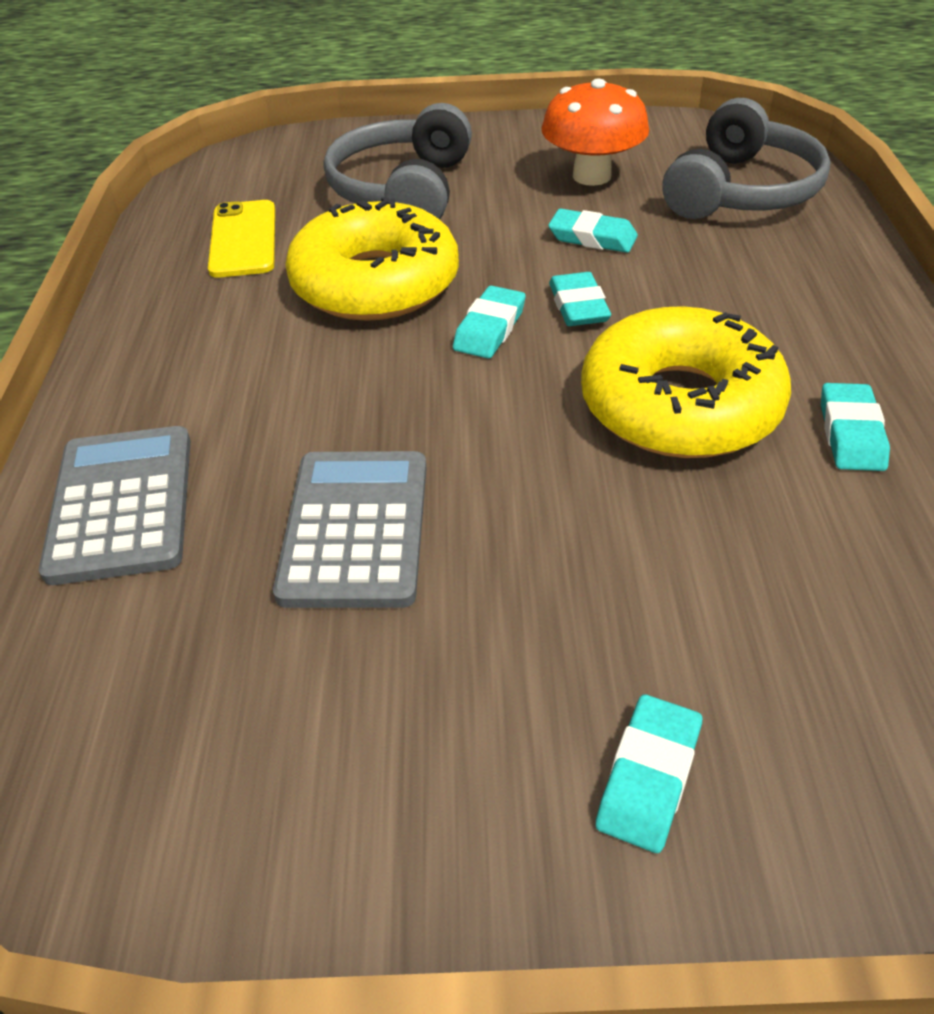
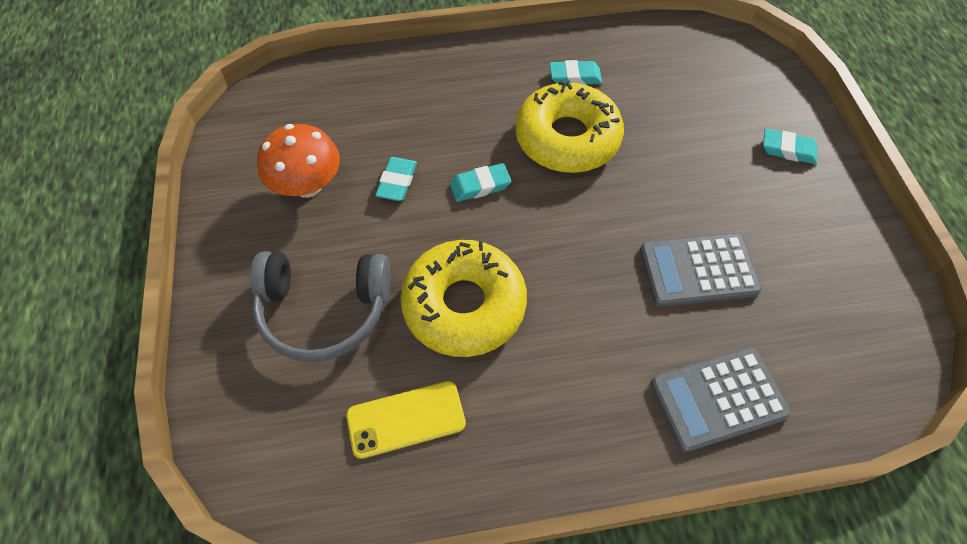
camera: 100 degrees left, 15 degrees up
turquoise eraser [453,286,526,359] -> none
grey headphones [662,98,831,219] -> none

